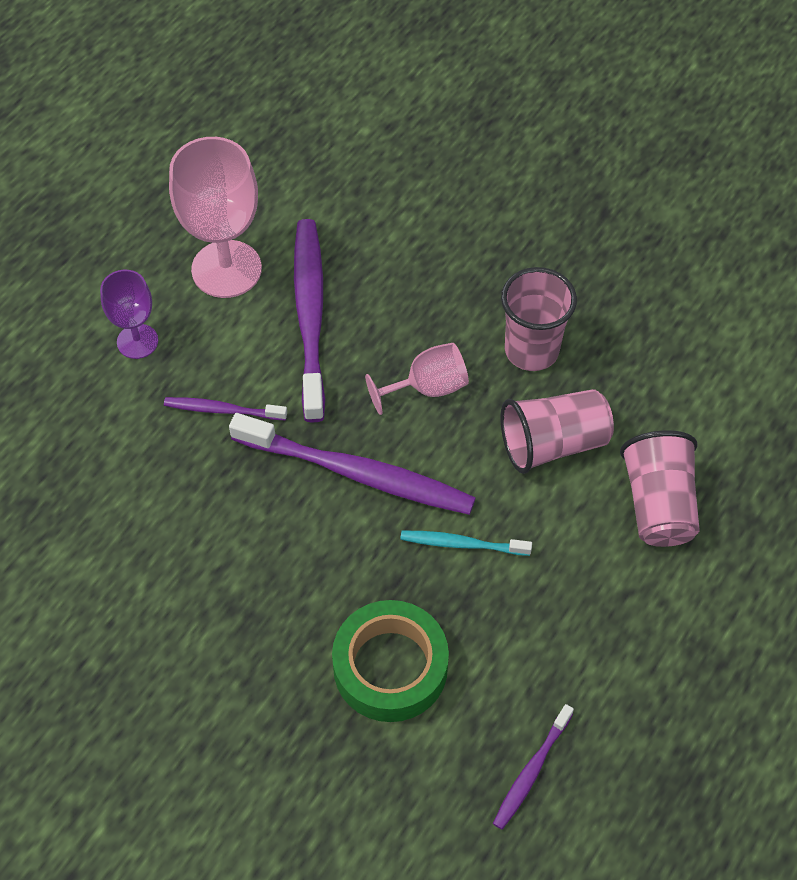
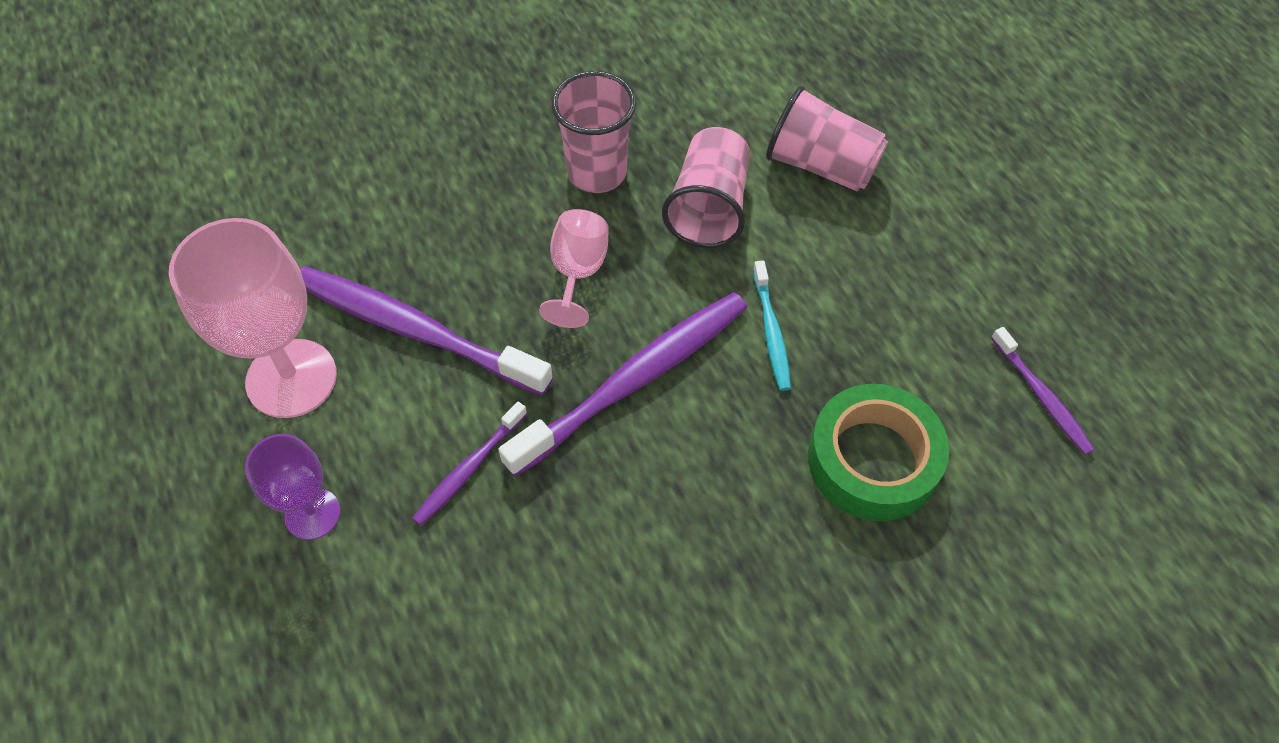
camera: 60 degrees left, 0 degrees up
turquoise toothbrush [400,531,532,556] -> turquoise toothbrush turned 45 degrees counterclockwise [753,261,791,391]

